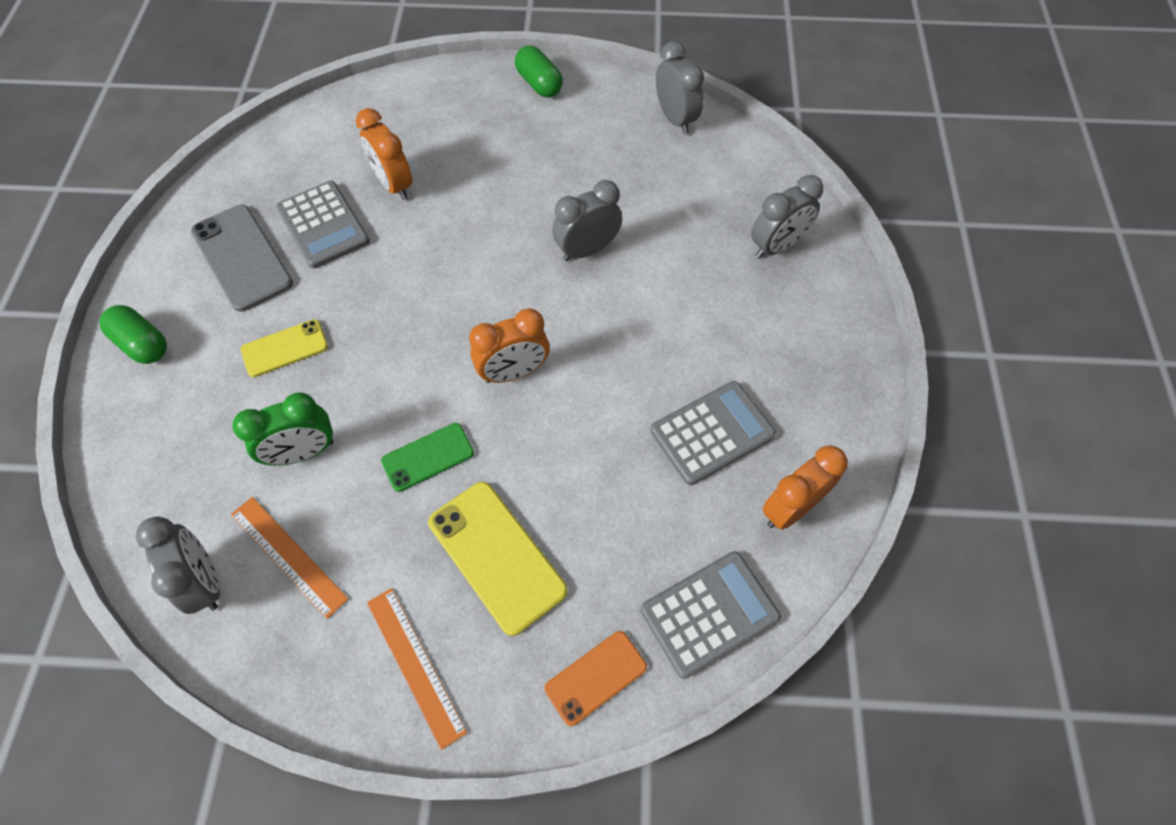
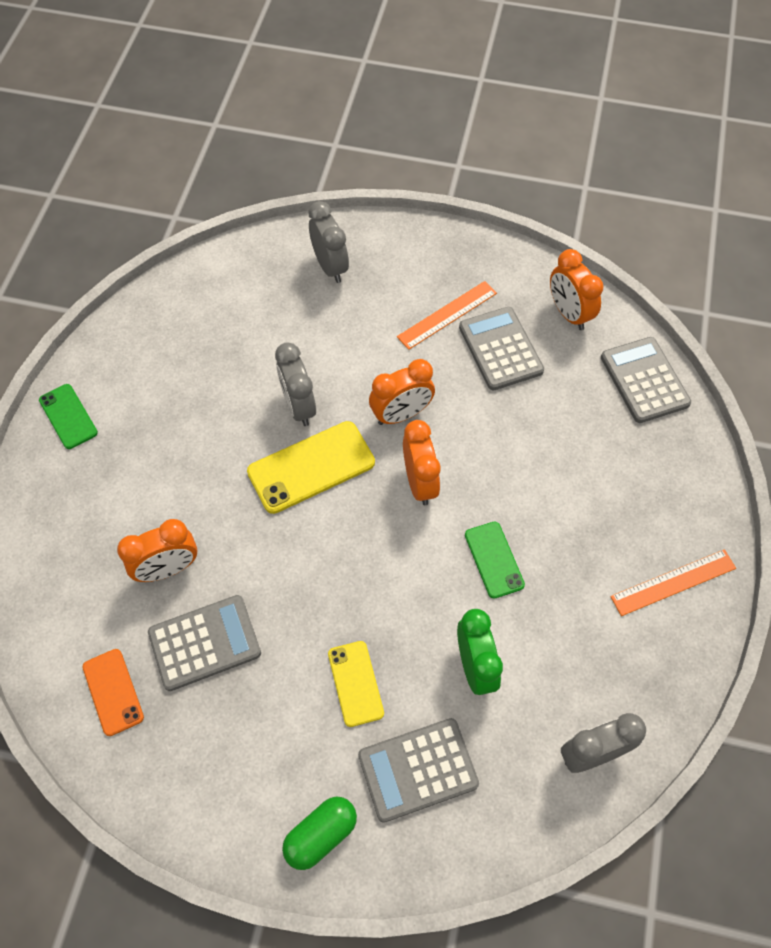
camera: 80 degrees left, 0 degrees up
grey phone [191,205,293,312] -> none
orange ruler [231,497,348,619] -> orange ruler moved to [397,281,497,350]
yellow phone [428,482,568,636] -> yellow phone moved to [247,421,375,514]
green capsule [515,45,563,97] -> green phone [39,384,98,449]
orange phone [544,631,647,726] -> orange phone moved to [82,649,144,736]
grey clock [656,41,704,134] -> none
none -> grey calculator [358,718,479,823]
none -> orange clock [369,359,435,425]

